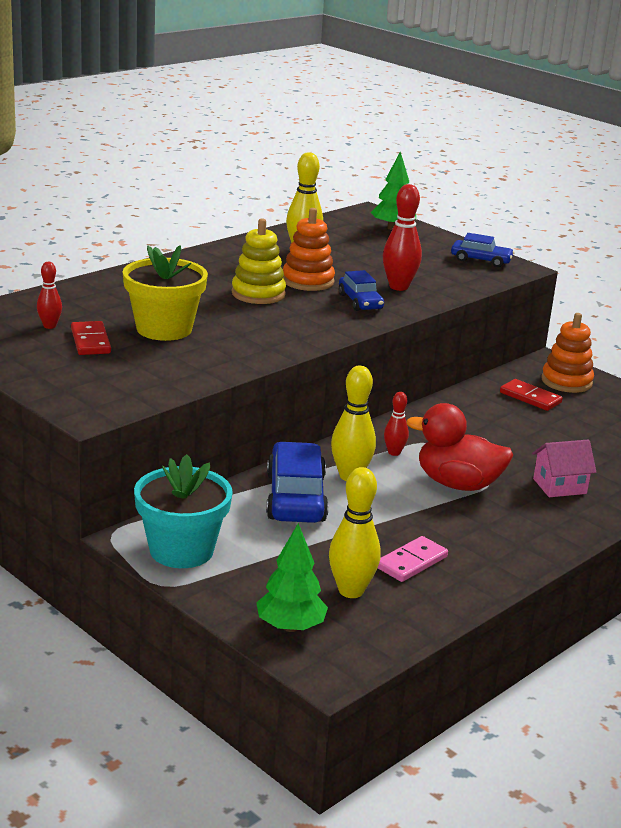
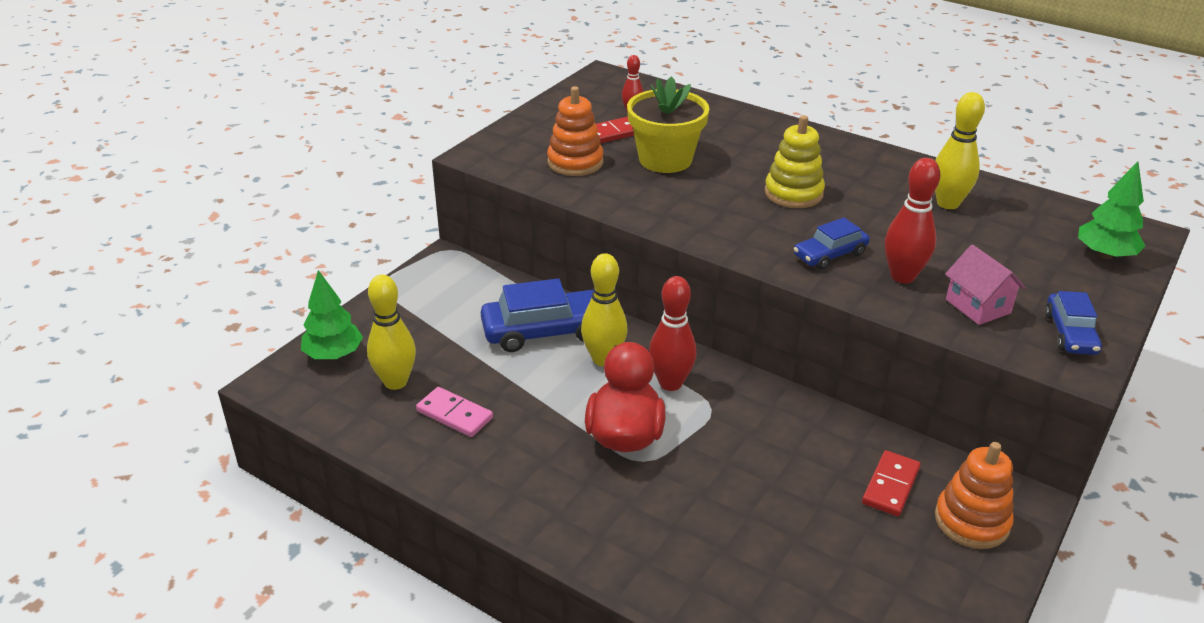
camera: 80 degrees right, 10 degrees up
turquoise flower pot [134,454,233,568] -> none
orange stacking toy [283,208,335,291] -> orange stacking toy moved to [547,86,604,176]
red bowling pin [384,392,409,456] -> red bowling pin [649,276,697,391], size x1.73
pink house [532,440,596,497] -> pink house moved to [945,245,1026,325]

